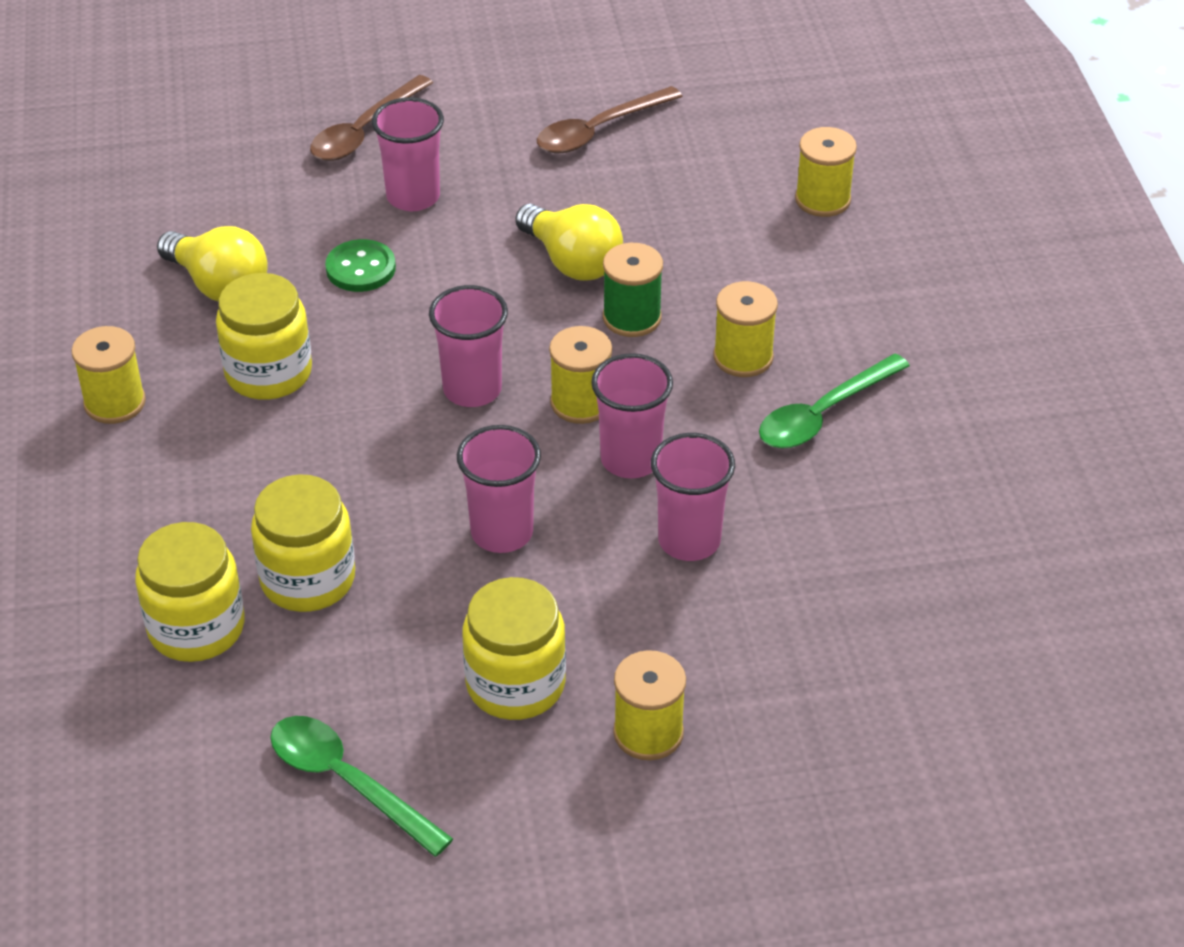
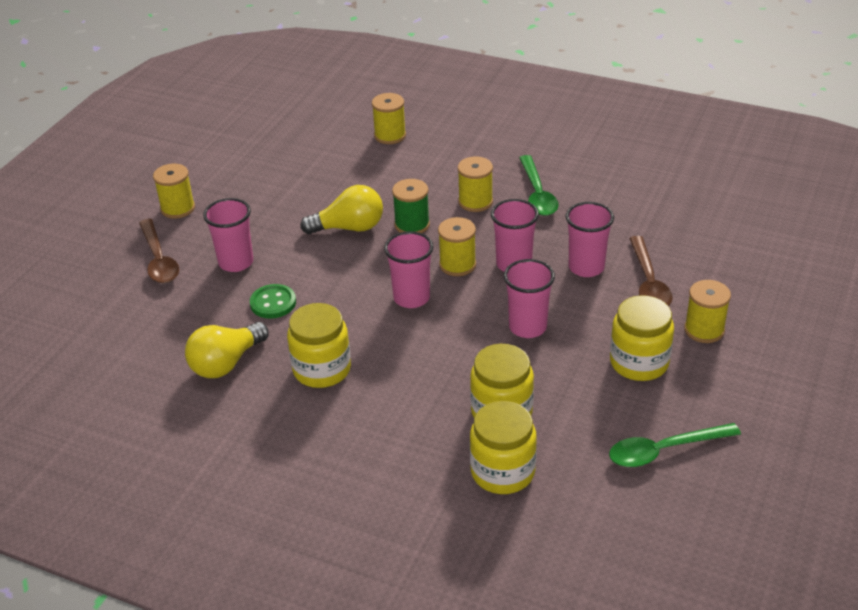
camera: 55 degrees left, 5 degrees down
yellow spool [71,326,146,424] -> yellow spool moved to [153,164,195,219]
yellow light bulb [157,226,268,302] -> yellow light bulb turned 150 degrees clockwise [185,322,269,378]
brown spoon [537,86,683,153] -> brown spoon moved to [629,236,672,306]

